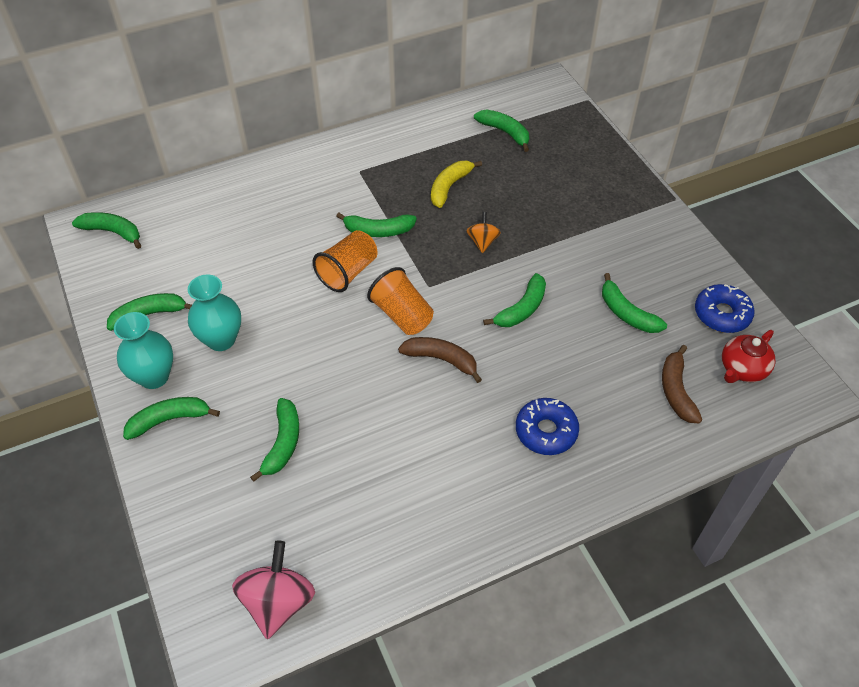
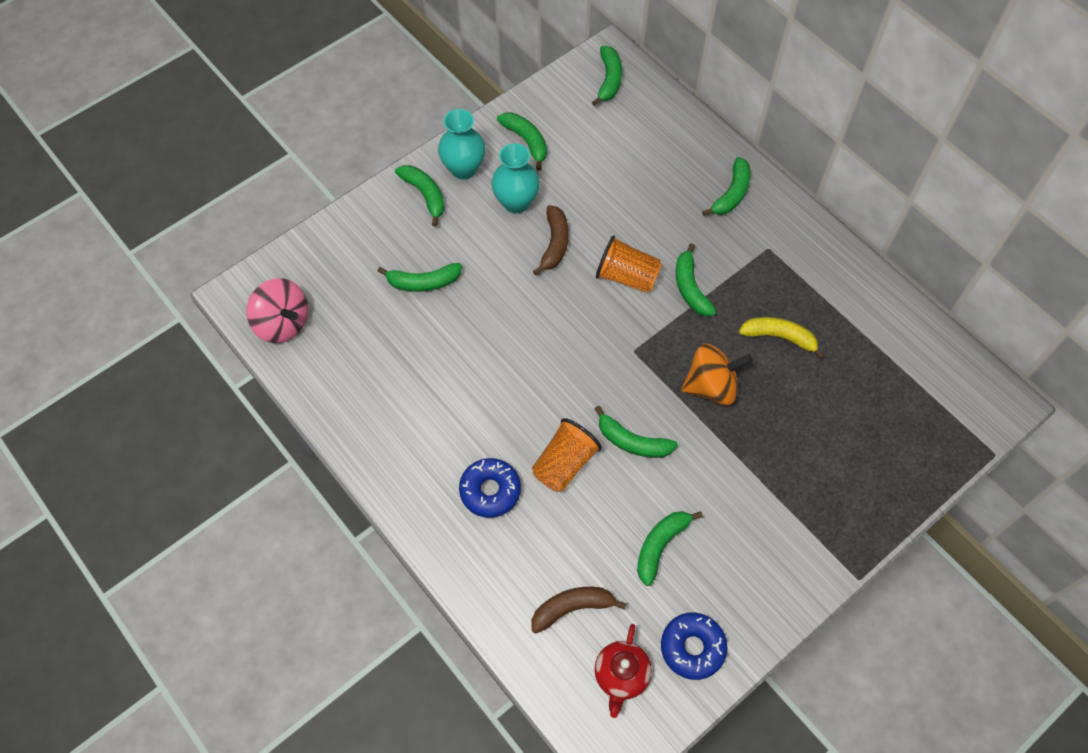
camera: 75 degrees right, 10 degrees up
pink spinning top [232,540,315,639] -> pink spinning top turned 45 degrees clockwise [246,278,308,343]
orange cup [367,267,434,335] -> orange cup moved to [532,418,602,492]
brown banana [398,337,482,383] -> brown banana moved to [533,205,569,275]
orange spinning top [466,212,501,253] -> orange spinning top [681,343,753,405], size x1.77
green banana [474,110,529,152] -> green banana moved to [702,157,751,216]
red teapot [722,330,775,383] -> red teapot turned 105 degrees counterclockwise [595,624,652,718]

